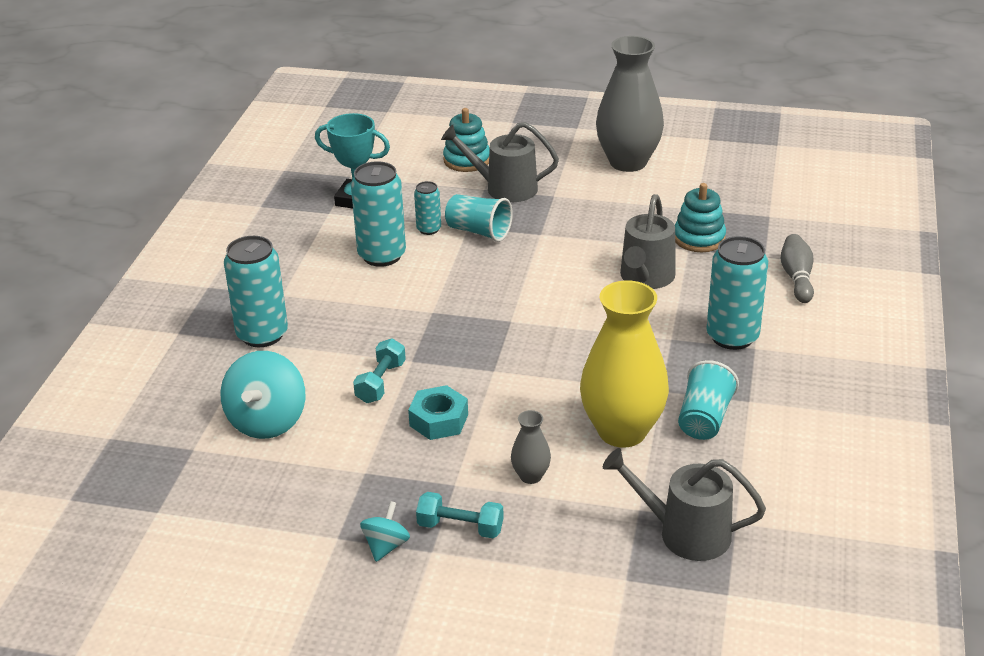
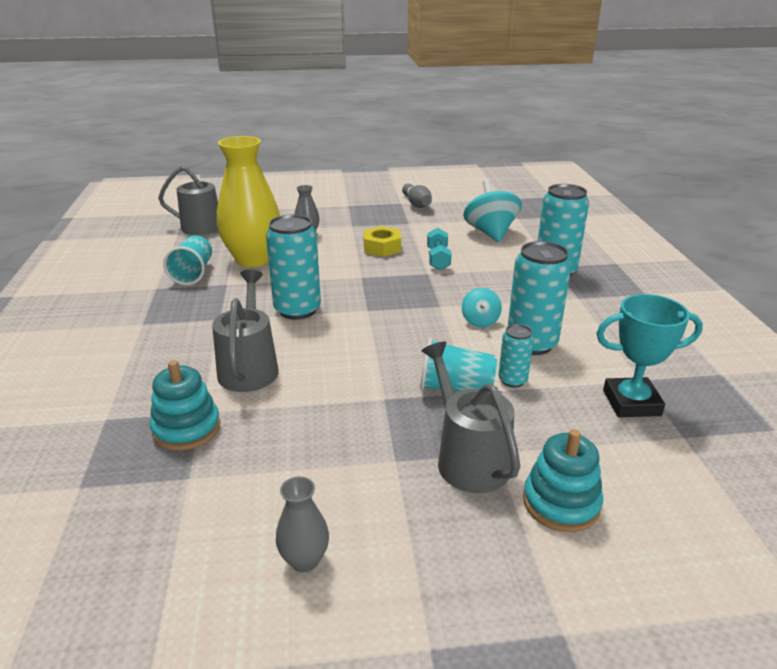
camera: 160 degrees right, 5 degrees down
turquoise spinning top [360,501,410,562] -> turquoise spinning top moved to [462,288,502,327]
turquoise nut [408,385,468,440] -> yellow nut [363,226,401,257]
turquoise dumbbell [416,492,504,538] -> none
grey watering can [441,122,559,202] -> grey watering can turned 105 degrees counterclockwise [422,342,520,493]
grey vase [596,36,664,172] -> grey vase [276,476,329,572], size x0.44
turquoise can [706,236,768,350] -> turquoise can moved to [266,214,321,320]
grey bowling pin [781,234,814,303] -> grey bowling pin moved to [402,184,432,208]

